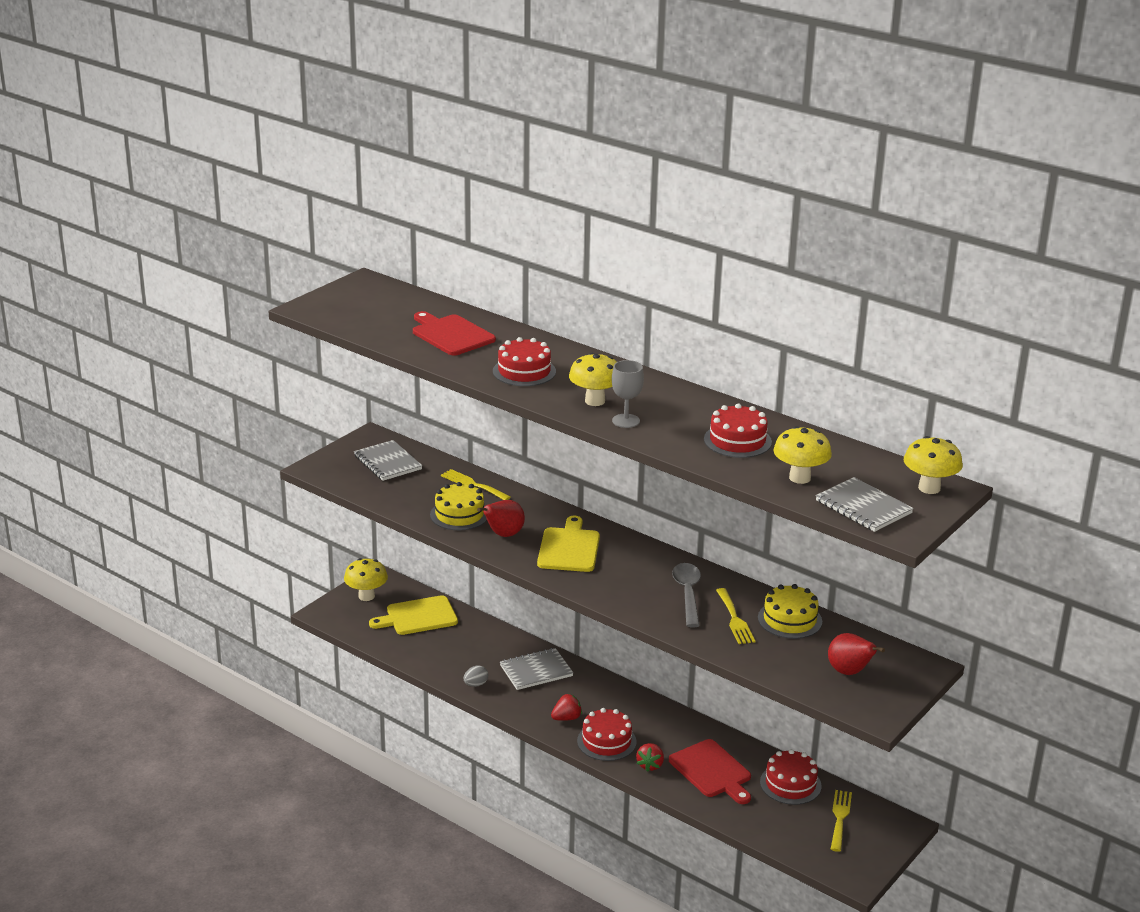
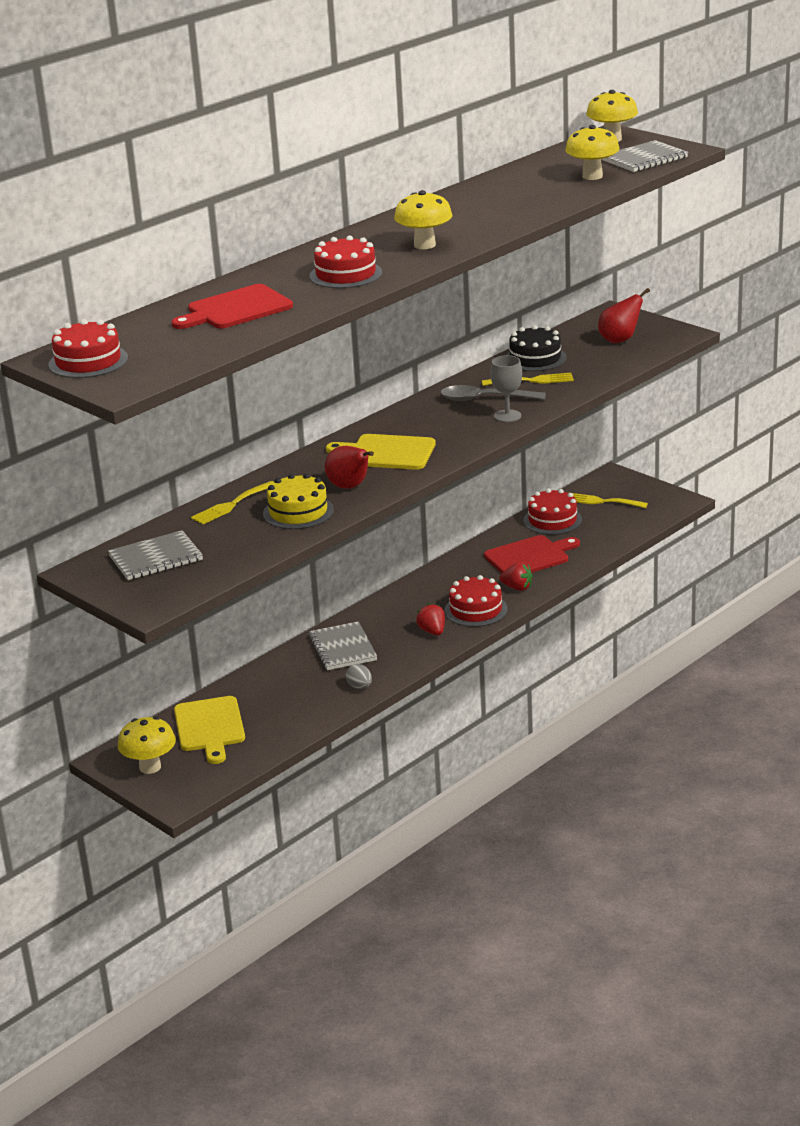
camera: 80 degrees left, 0 degrees up
grey goblet [612,360,644,428] -> grey goblet moved to [491,355,522,422]
red cake [704,404,772,458] -> red cake moved to [48,319,128,378]
yellow cake [758,584,822,639] -> black cake [506,325,566,371]

